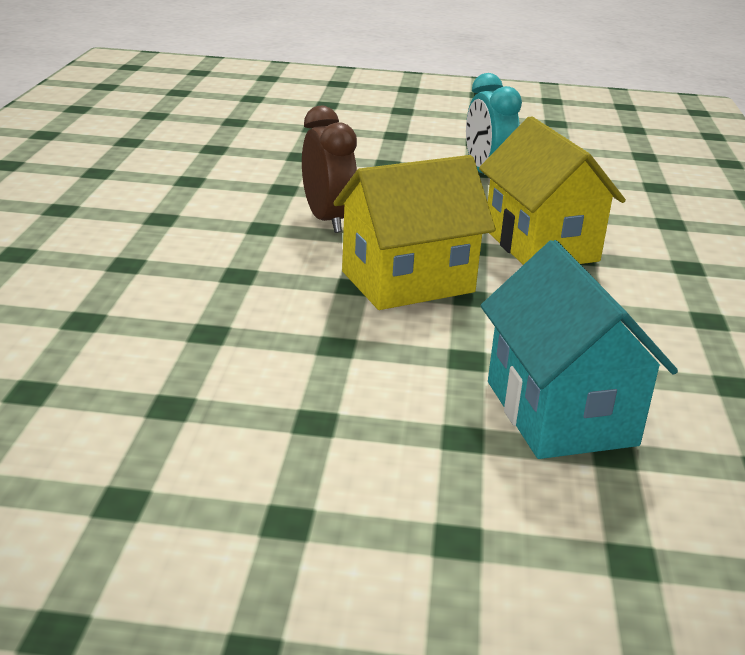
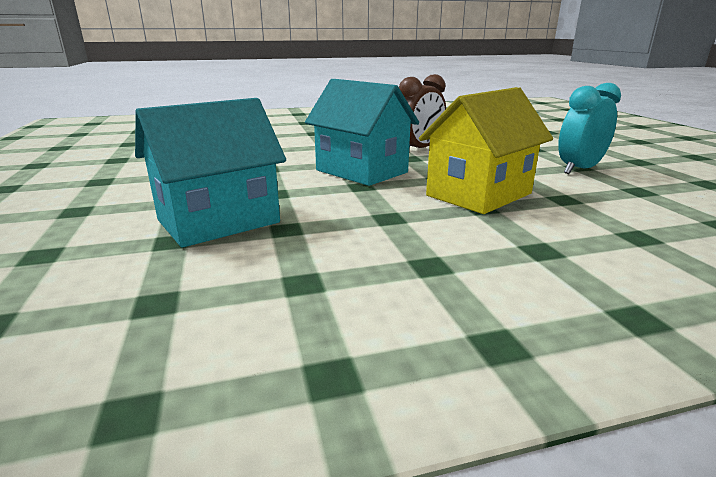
camera: 70 degrees right, 5 degrees down
yellow house [333,155,496,310] -> turquoise house [305,79,419,186]

